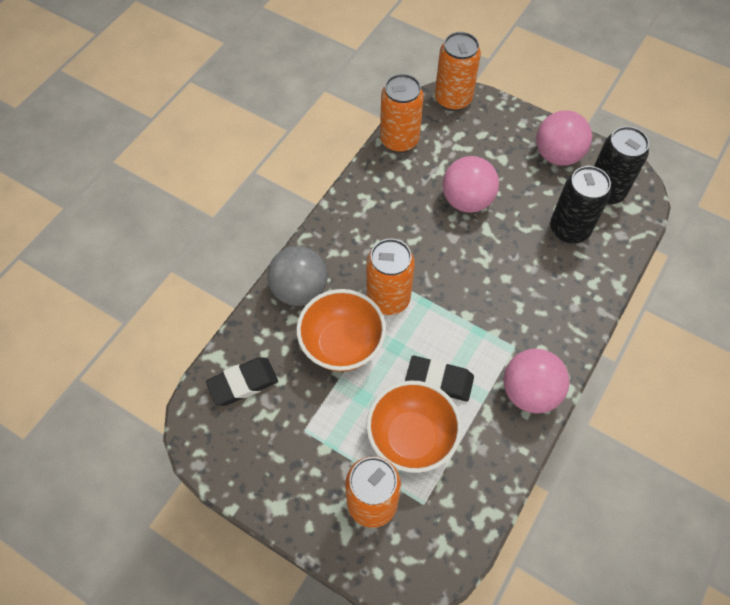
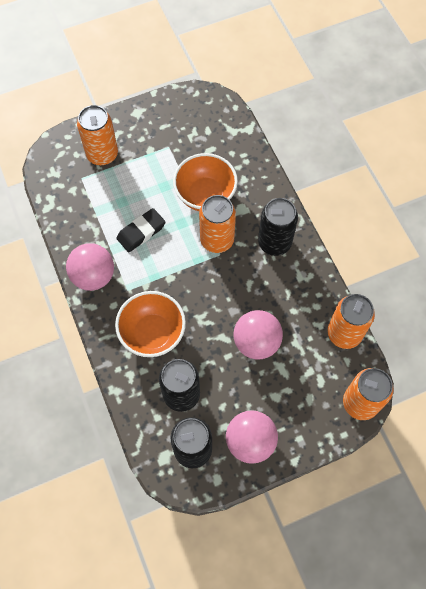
camera: 125 degrees right, 5 degrees up
black eraser [206,357,278,406] -> none
grey ball [267,246,328,306] -> none
orange bowl [366,381,462,473] -> orange bowl moved to [115,291,186,357]
none -> black can [258,198,298,256]

